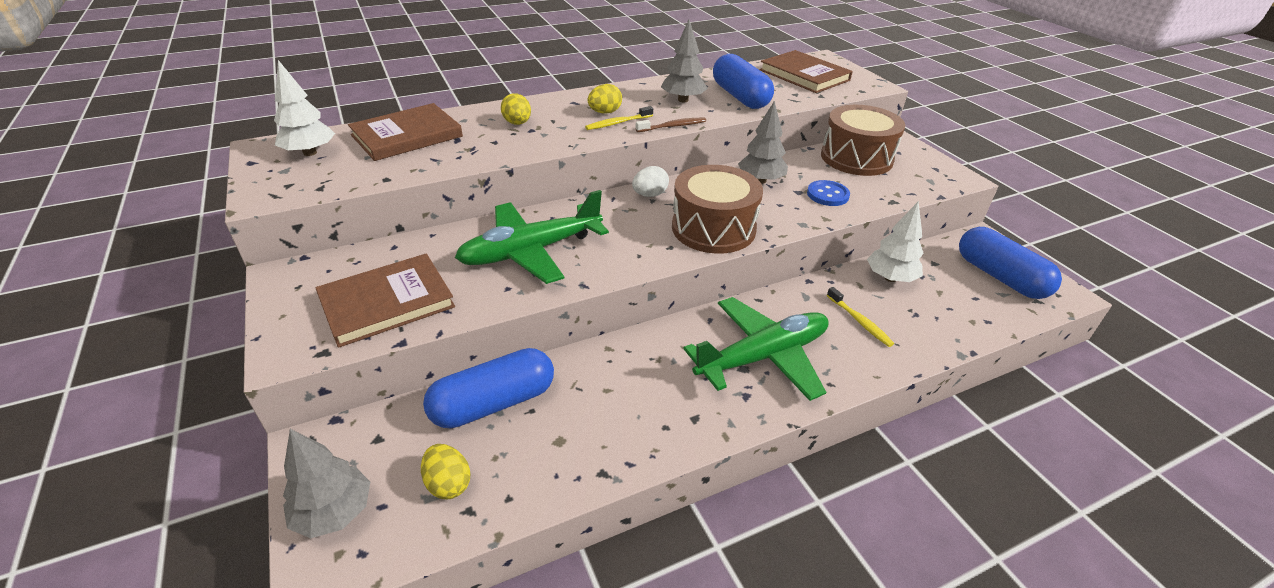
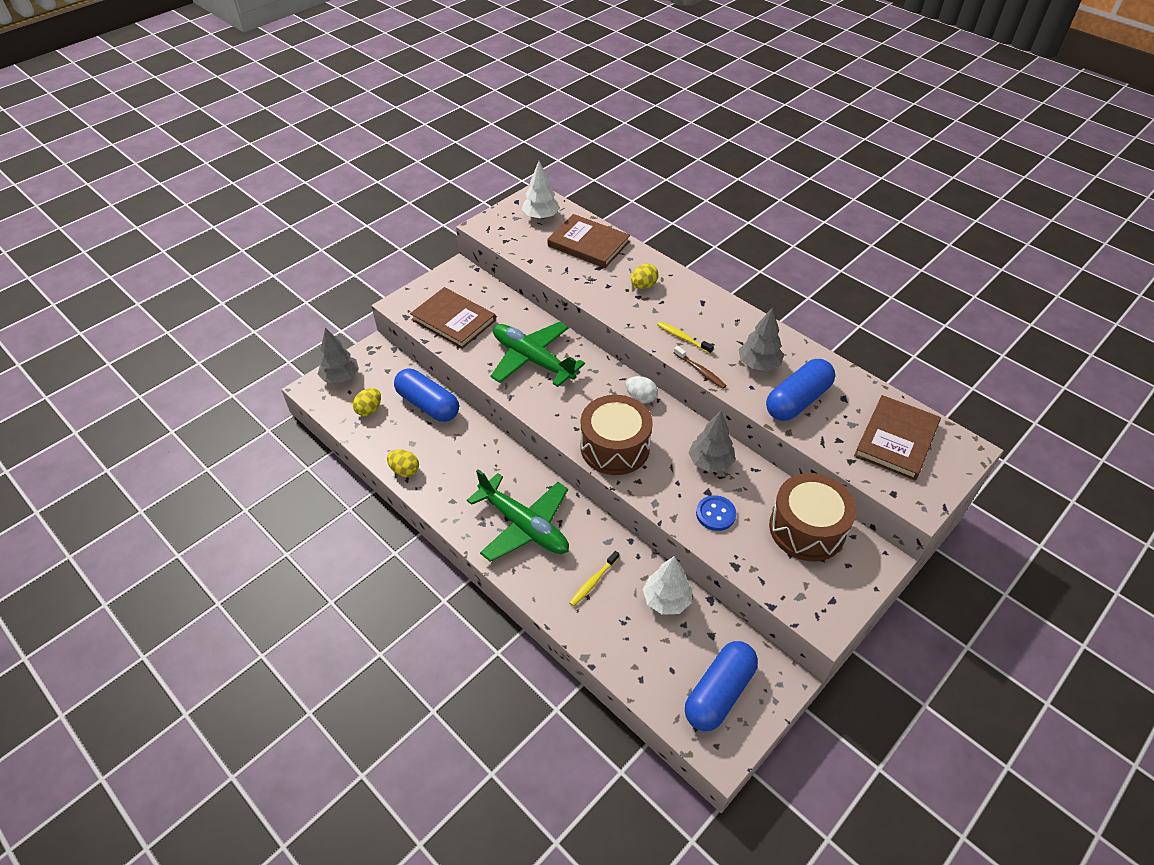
camera: 70 degrees right, 10 degrees up
yellow egg [588,84,622,114] -> yellow egg moved to [387,449,419,477]

